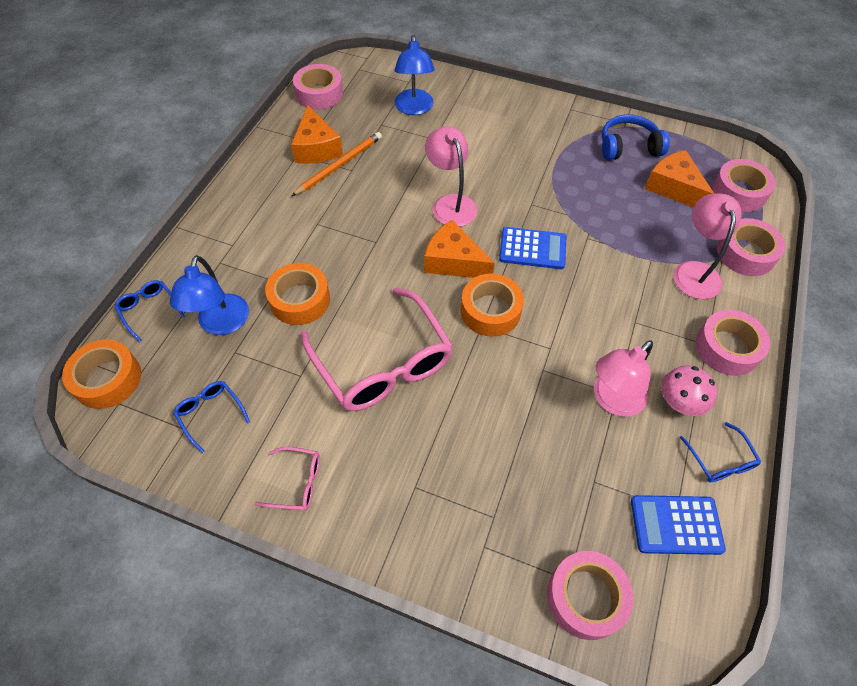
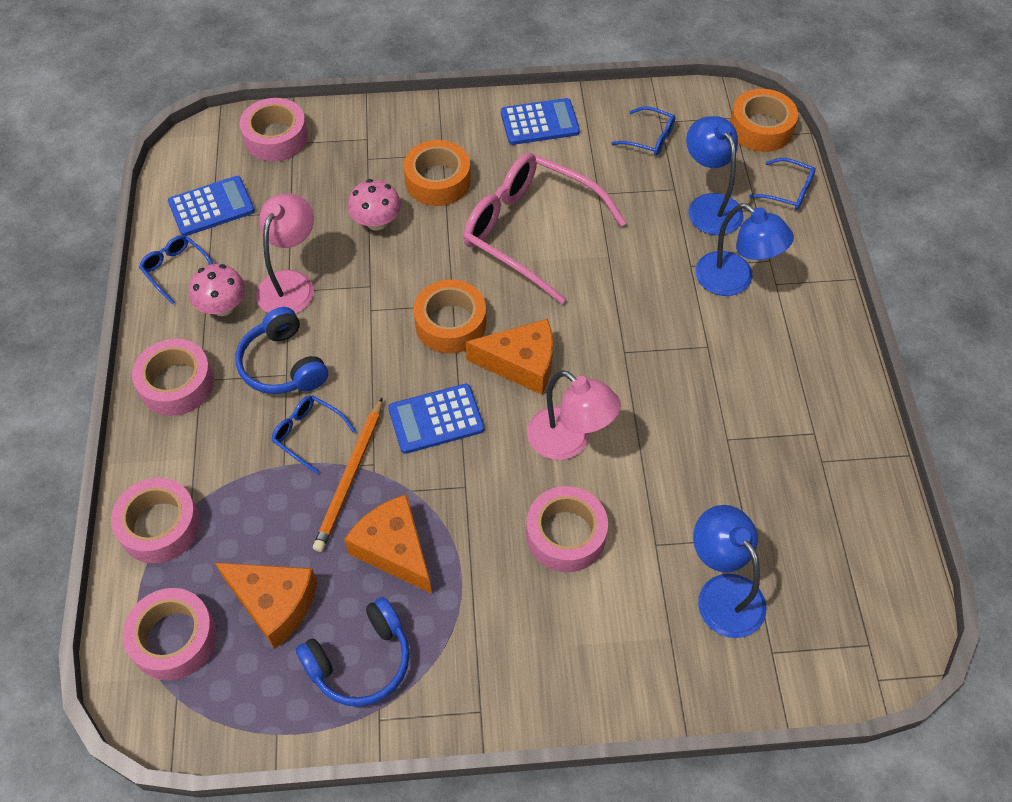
camera: 155 degrees right, 0 degrees up
pink glasses [255,447,320,510] -> blue calculator [501,98,580,145]
orange tape [265,263,330,325] -> orange tape moved to [404,140,471,206]
orange cheese [291,105,343,164] -> orange cheese moved to [344,494,432,594]
orange pencil [292,132,382,196] -> orange pencil moved to [313,398,382,552]
pink tape [293,64,343,110] -> pink tape moved to [526,486,608,572]
pink lamp [673,193,742,299] -> none
none -> blue headphones [236,307,328,394]
none -> blue glasses [271,395,356,474]
none -> pink mushroom [348,179,401,231]
none -> blue lamp [695,203,794,296]

